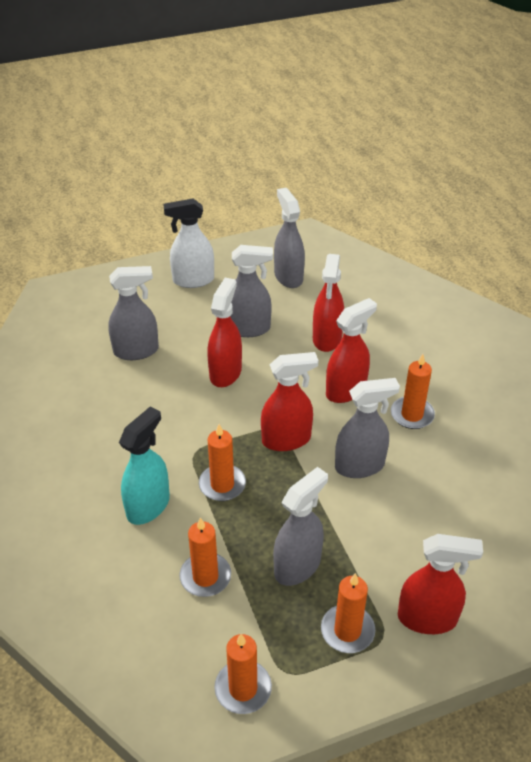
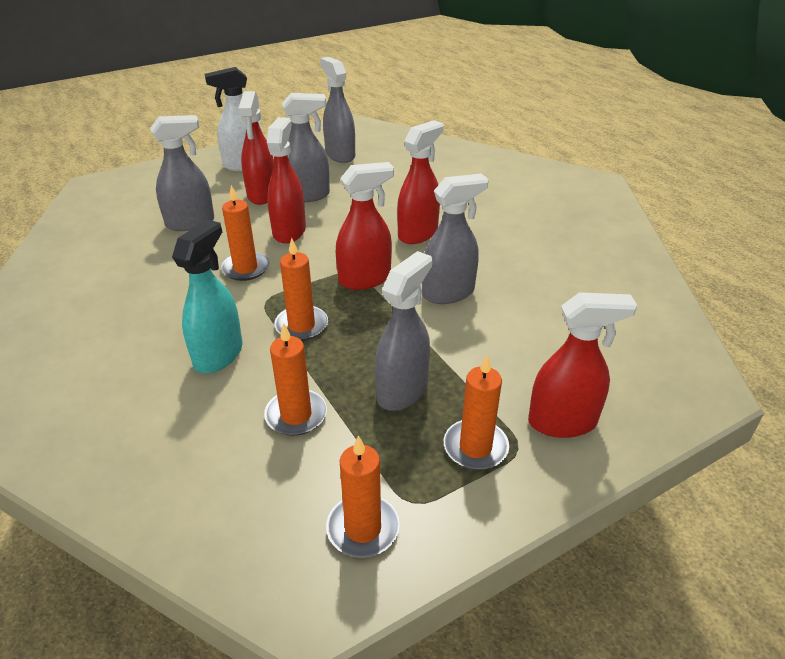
camera: 10 degrees left, 5 degrees down
red spray bottle [313,254,344,352] -> red spray bottle moved to [238,91,274,205]
orange candle [391,354,435,429] -> orange candle moved to [221,185,269,281]

